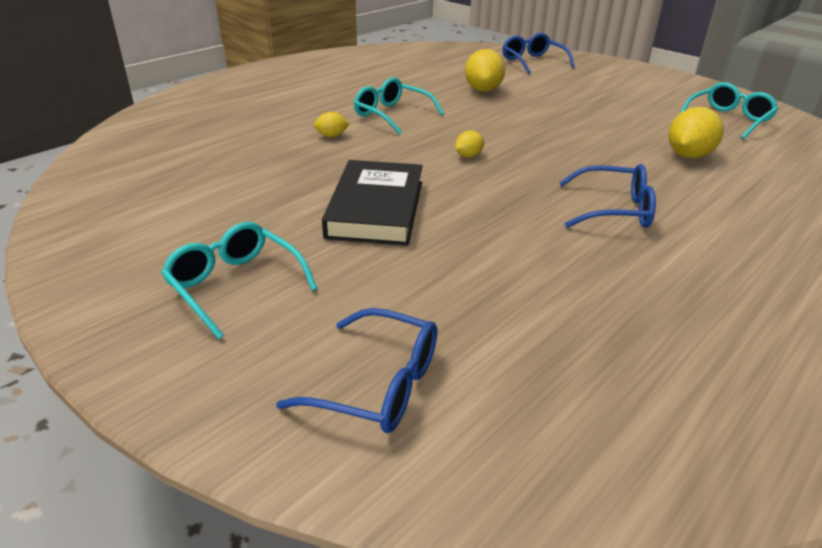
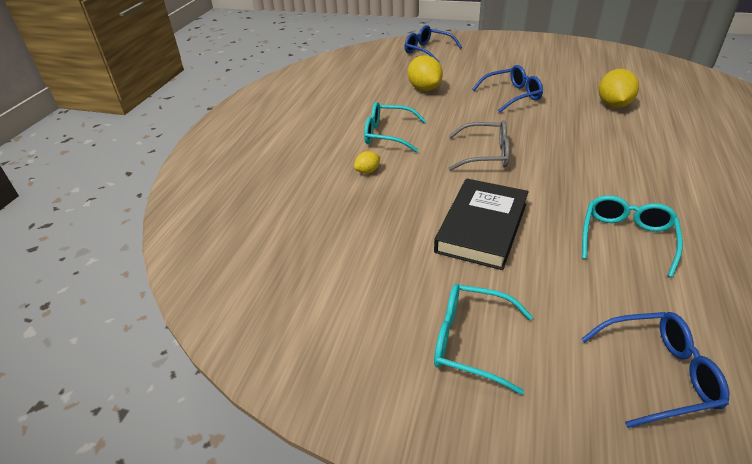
camera: 25 degrees left, 5 degrees up
black book [322,160,423,246] -> black book turned 45 degrees clockwise [434,178,529,270]
yellow lemon [455,131,484,157] -> grey glasses [448,120,510,171]
blue glasses [559,164,656,228] -> blue glasses moved to [472,65,543,113]
turquoise glasses [680,82,778,139] -> turquoise glasses moved to [582,195,683,277]

